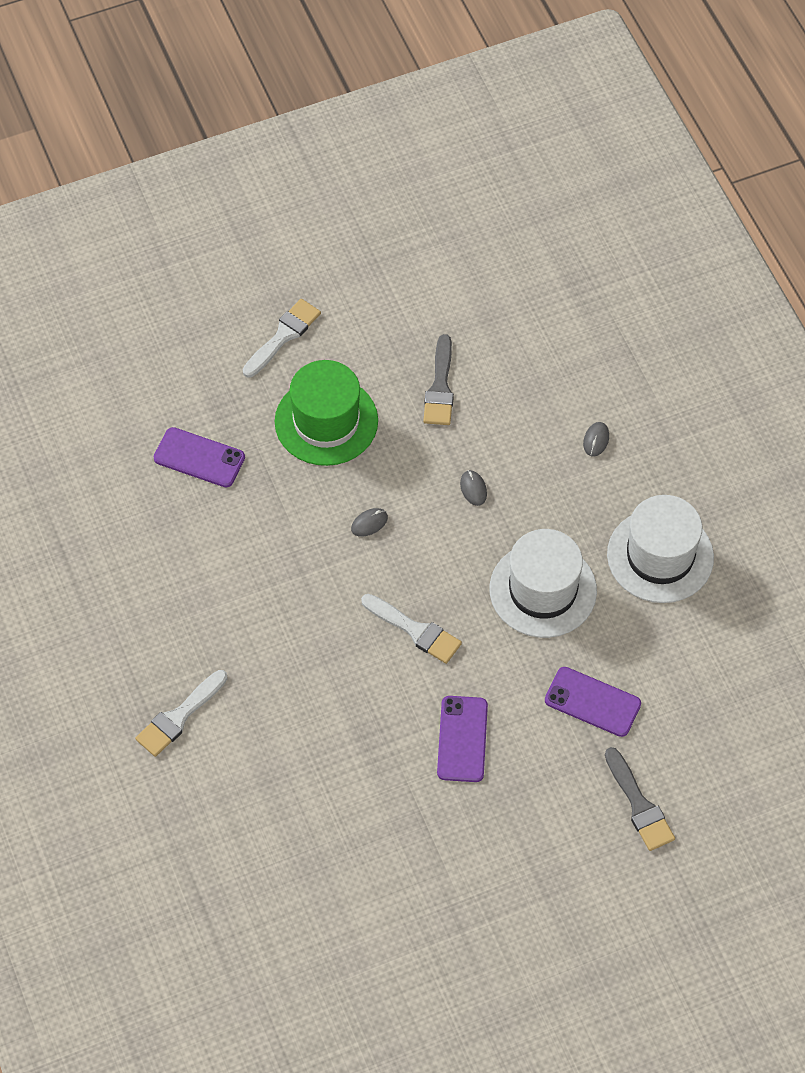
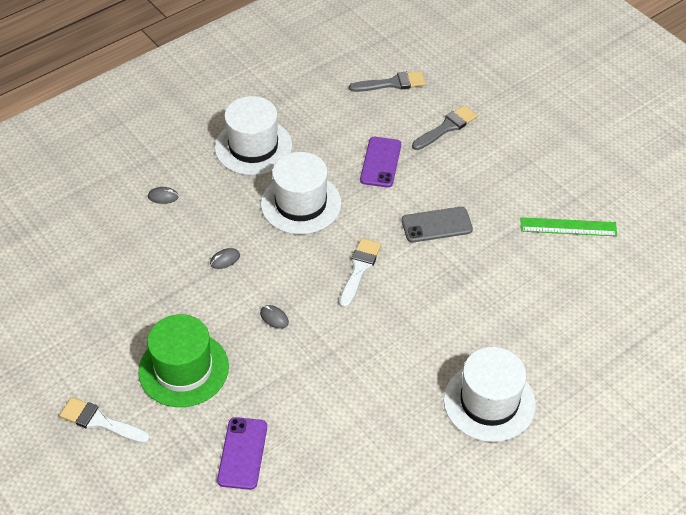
camera: 105 degrees left, 10 degrees down
white brush [135,670,228,757] -> white hat [444,347,536,442]
grey brush [423,334,454,425] -> grey brush moved to [349,71,426,92]
purple phone [437,696,488,782] -> grey phone [402,207,473,242]
none -> green ruler [521,217,617,236]

